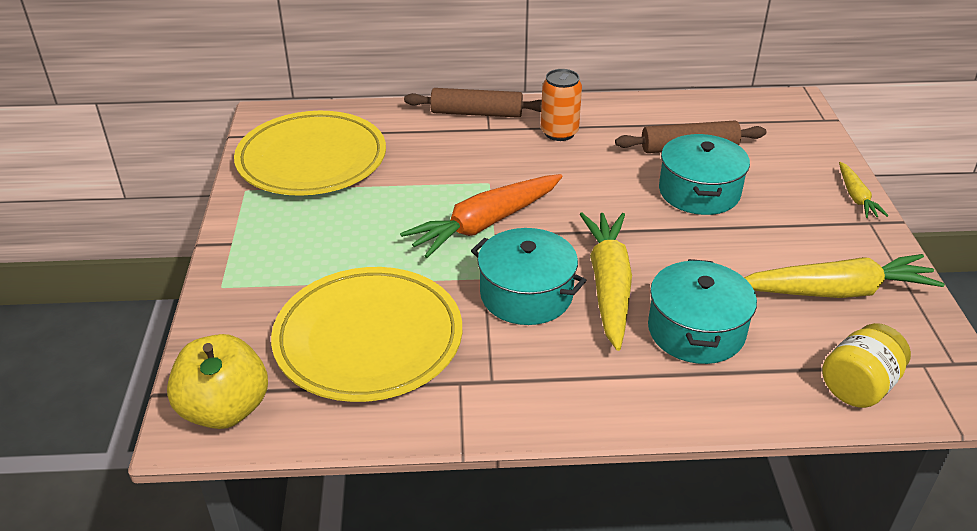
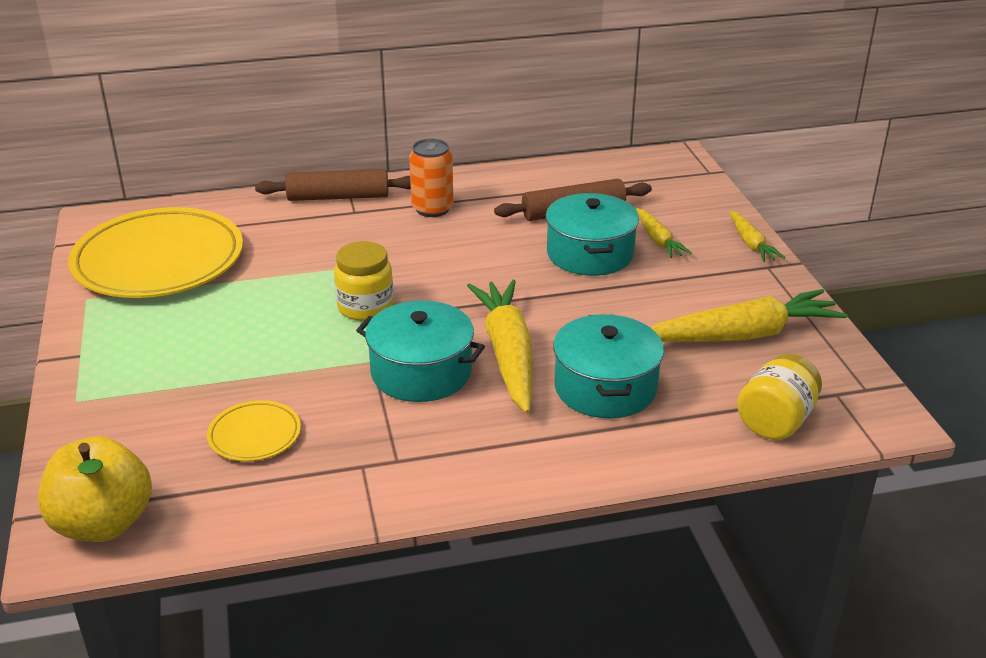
camera: 10 degrees left, 5 degrees down
yellow plate [271,267,462,402] -> yellow plate [207,400,301,461], size x0.44
orange carrot [400,174,563,258] -> yellow jar [334,241,394,321]
none -> yellow carrot [637,208,692,258]

